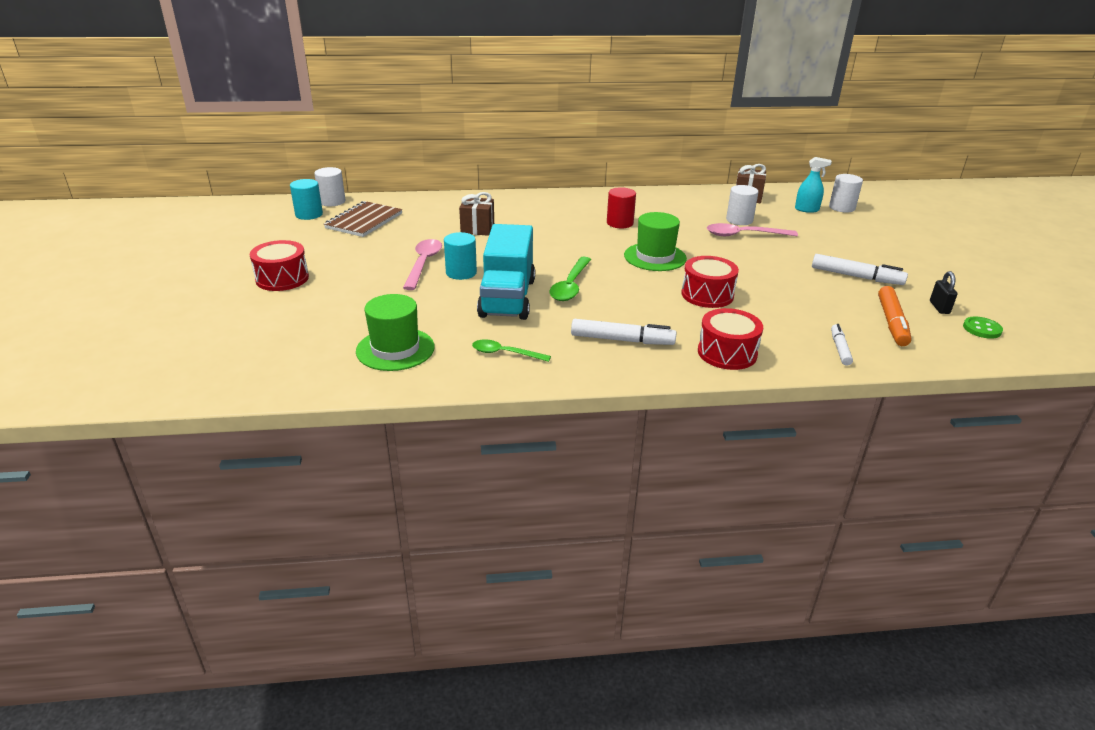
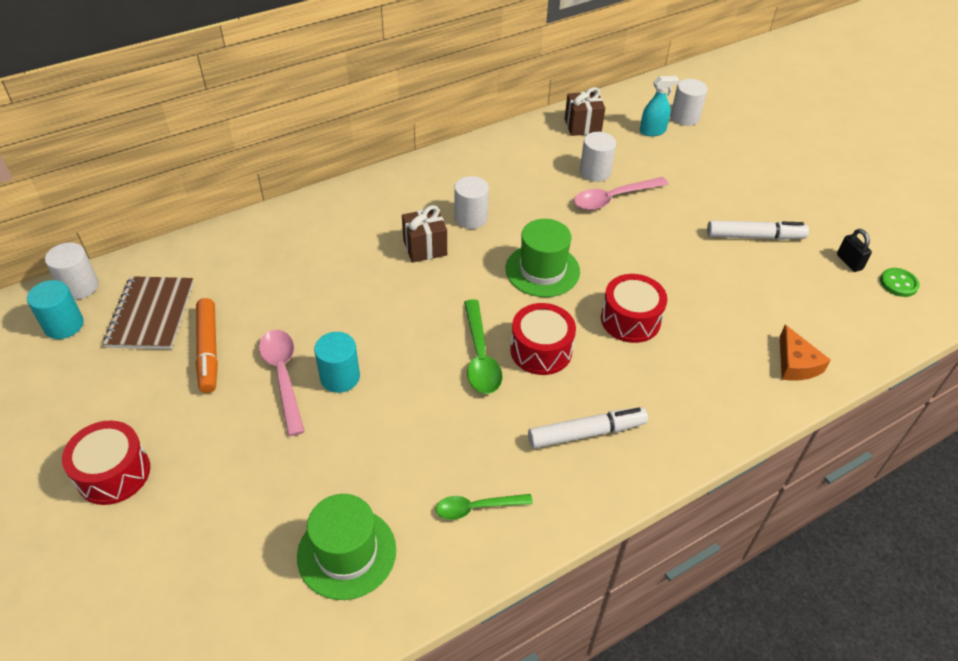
camera: 25 degrees left, 15 degrees up
brown gift [459,192,494,236] -> brown gift moved to [402,205,447,263]
turquoise truck [477,224,535,320] -> none
red cylinder [607,187,636,228] -> white cylinder [454,176,489,229]
red drum [698,308,763,370] -> red drum moved to [510,303,576,375]
white marker [831,324,853,366] -> orange cheese [780,325,831,381]
orange marker [878,286,912,346] -> orange marker moved to [196,298,218,393]

